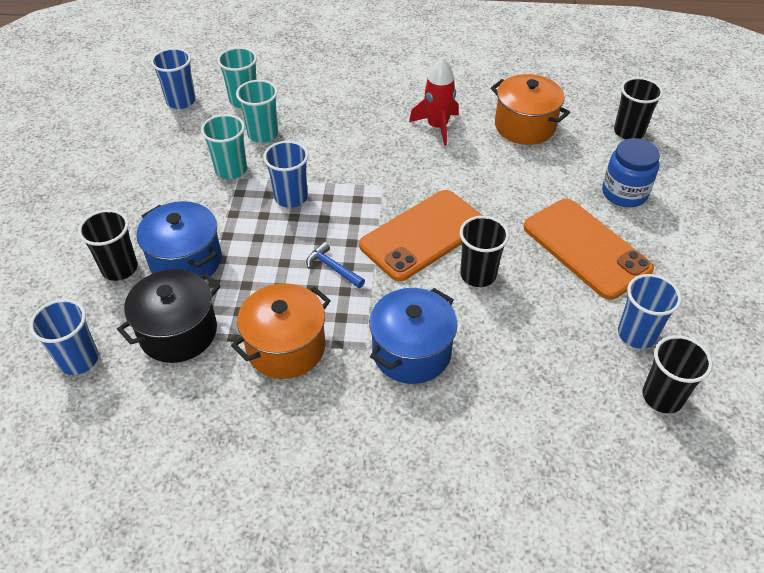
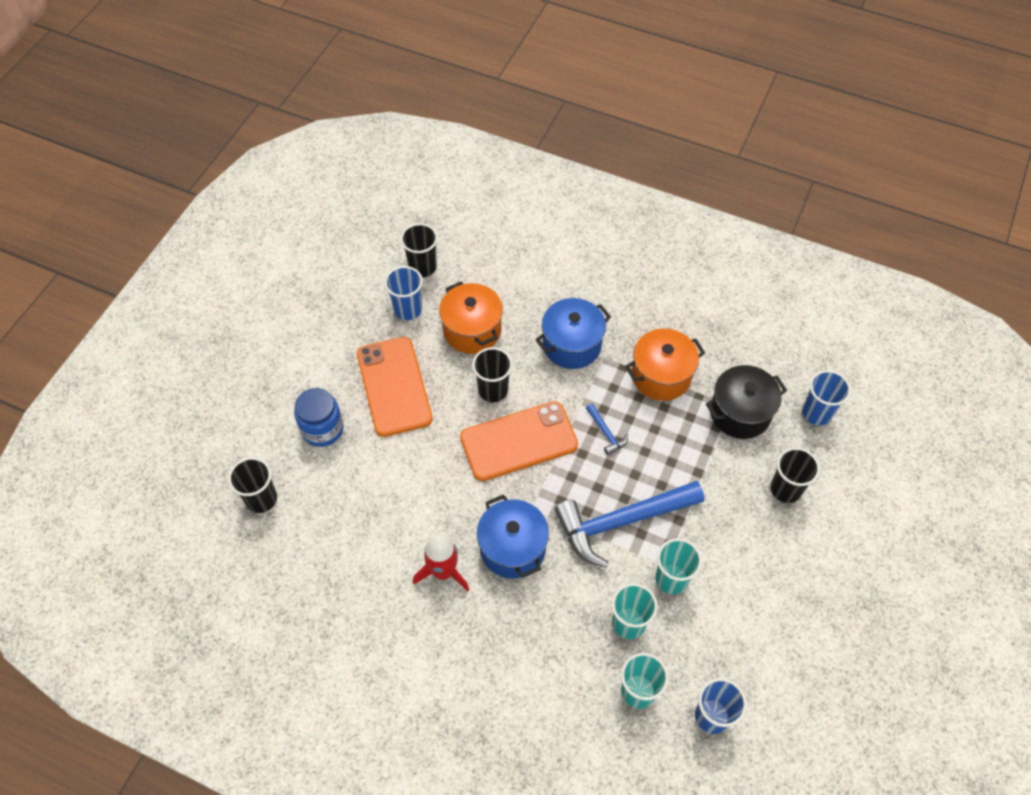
camera: 160 degrees left, 10 degrees up
blue pot [136,201,222,280] -> blue pot moved to [477,494,549,579]
blue cup [263,141,309,208] -> blue hammer [554,481,704,568]
orange pot [491,74,570,145] -> orange pot moved to [439,282,503,354]

